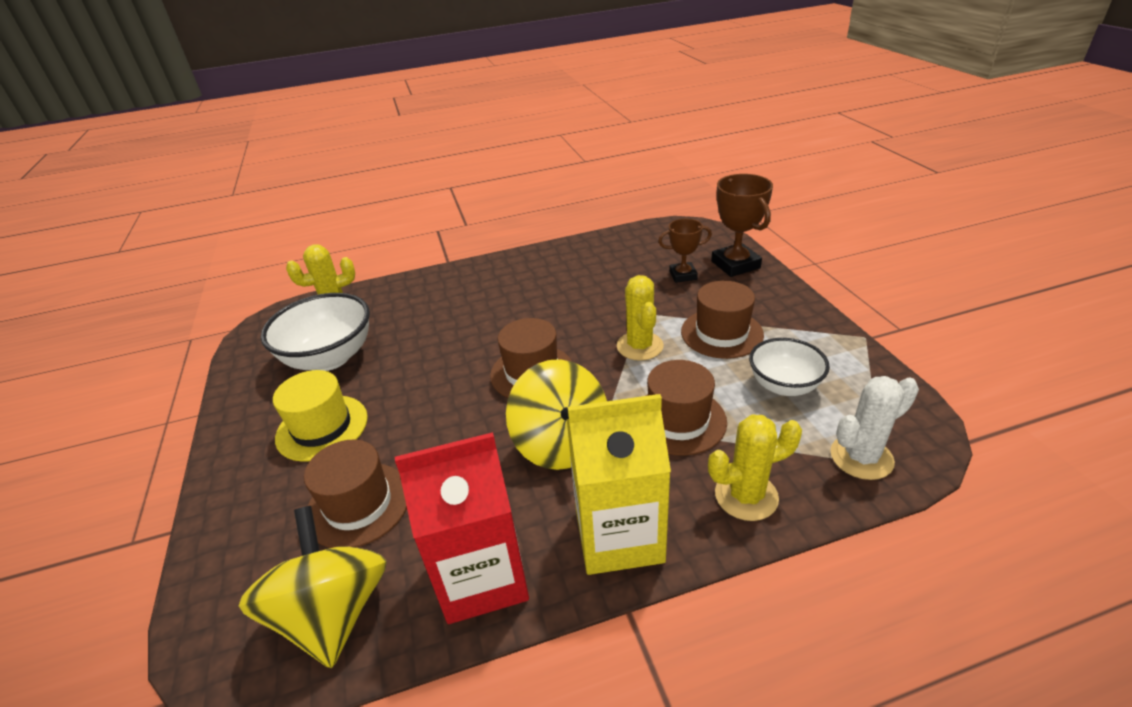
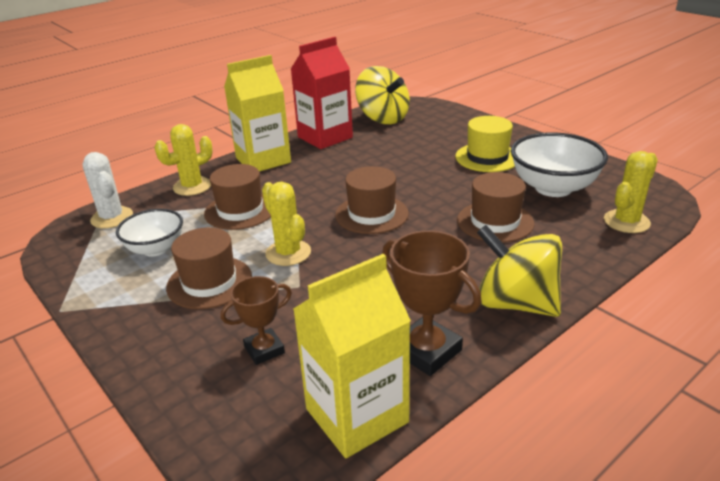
camera: 155 degrees right, 5 degrees down
brown hat [304,439,407,548] -> brown hat moved to [457,172,534,243]
yellow spinning top [506,359,607,470] -> yellow spinning top moved to [477,225,562,317]
brown trophy [711,174,773,277] -> brown trophy moved to [382,230,482,376]
white cactus [830,376,919,480] -> white cactus turned 75 degrees counterclockwise [83,152,133,228]
none -> yellow carton [293,254,411,458]

